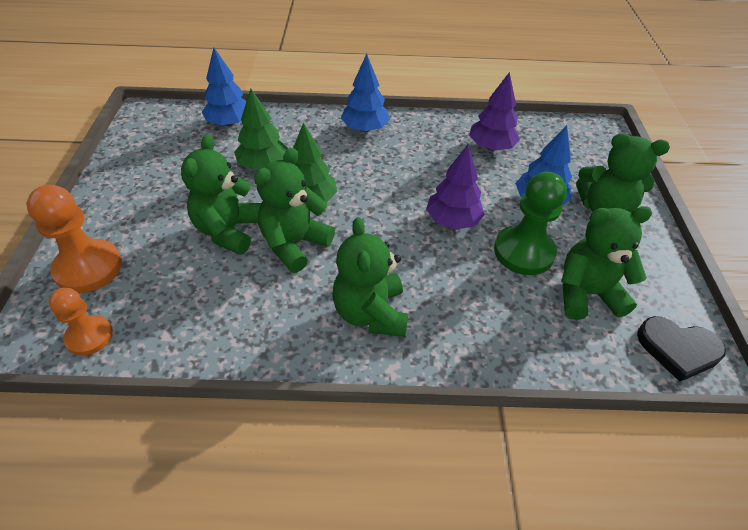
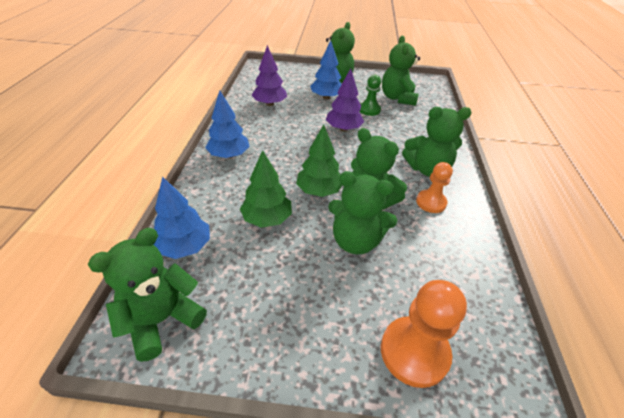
camera: 85 degrees left, 5 degrees down
orange pawn [49,288,113,356] -> orange pawn moved to [416,162,453,213]
green pawn [494,172,567,275] -> green pawn [360,75,381,116], size x0.63
black heart [637,316,726,382] -> none
none -> green teddy bear [88,228,207,362]

